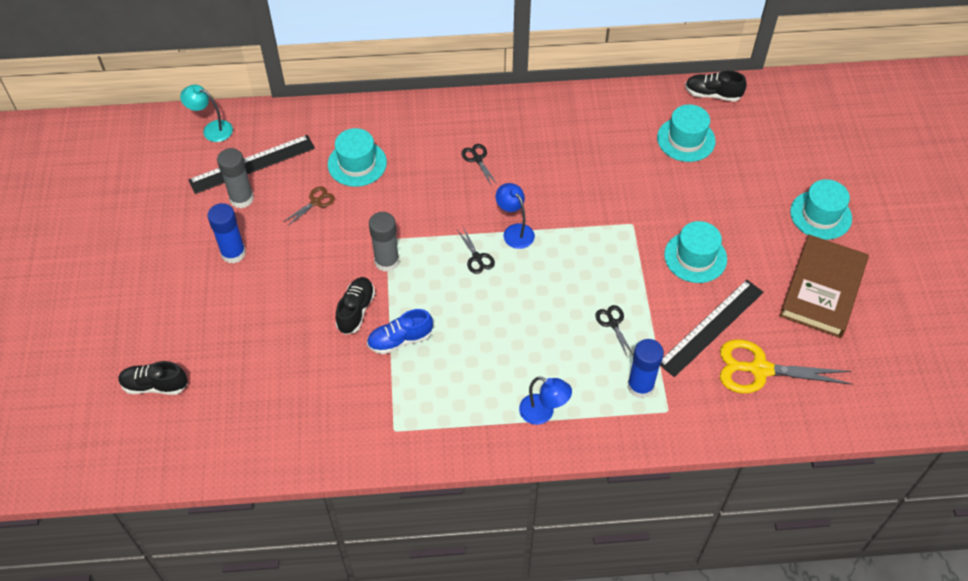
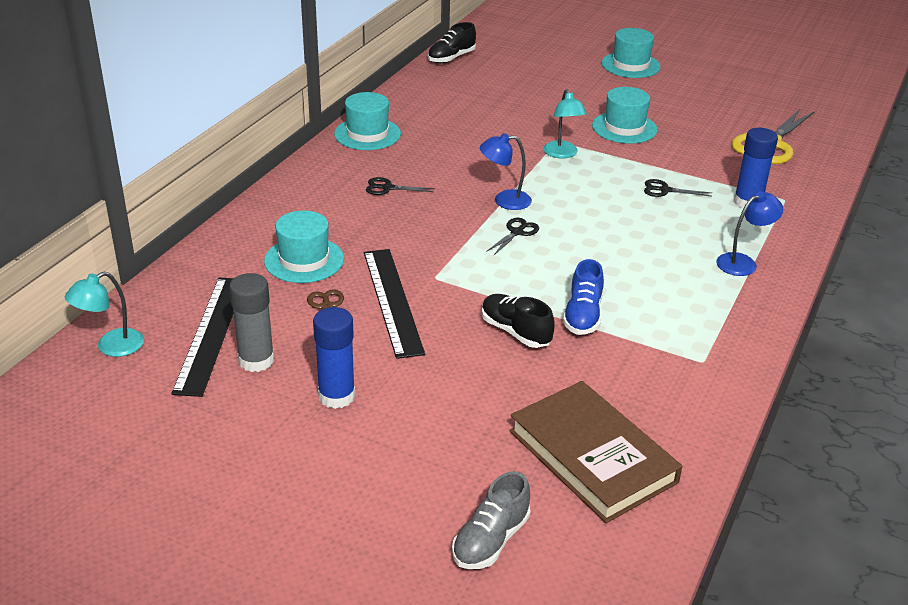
camera: 60 degrees left, 20 degrees down
black shoe [118,361,188,395] -> grey shoe [452,471,530,569]
grey glue stick [369,212,399,272] -> none
black scissors [457,227,495,274] -> black scissors turned 60 degrees counterclockwise [486,218,539,255]
turquoise hat [657,104,716,162] -> turquoise hat moved to [334,92,401,150]
black ruler [660,280,763,377] -> black ruler moved to [364,249,425,359]
brown book [779,234,869,338] -> brown book moved to [509,381,682,523]
none -> turquoise lamp [543,89,587,158]

